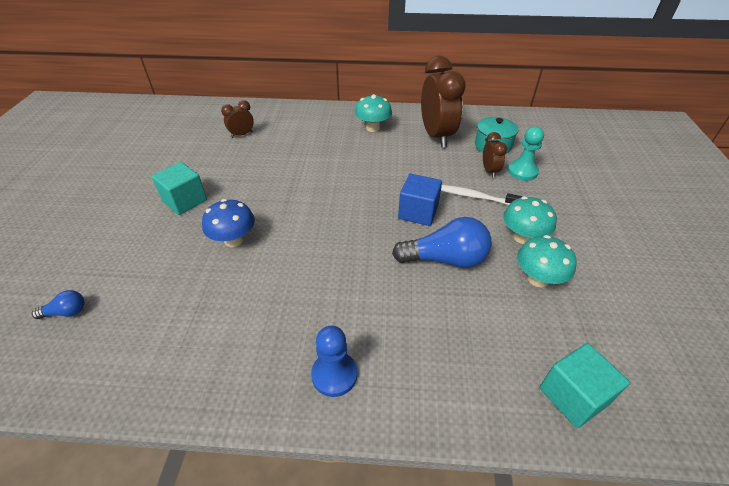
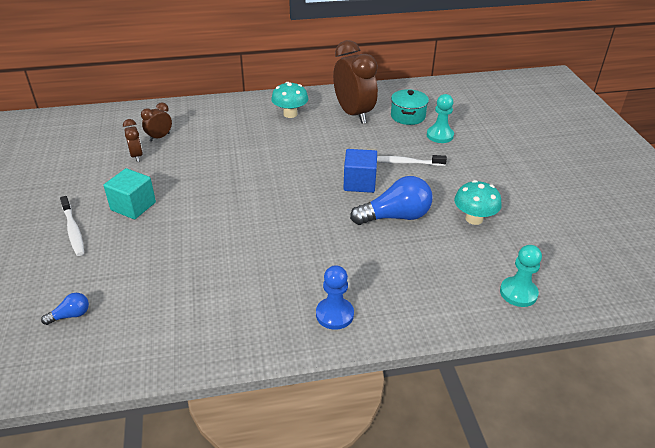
camera: 15 degrees left, 5 degrees down
blue mushroom [202,199,255,247] -> none
brown clock [483,132,507,178] -> brown clock moved to [123,119,143,162]
turquoise mushroom [503,196,557,244] -> none
turquoise cube [540,343,630,428] -> turquoise pawn [500,245,542,307]
none -> white toothbrush [60,196,84,256]

